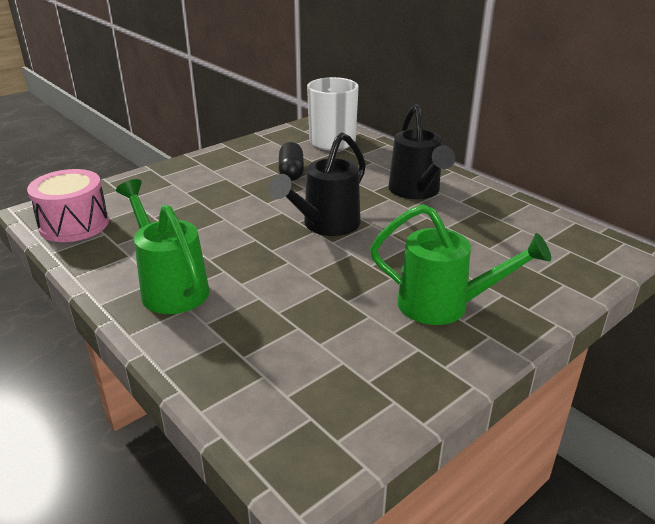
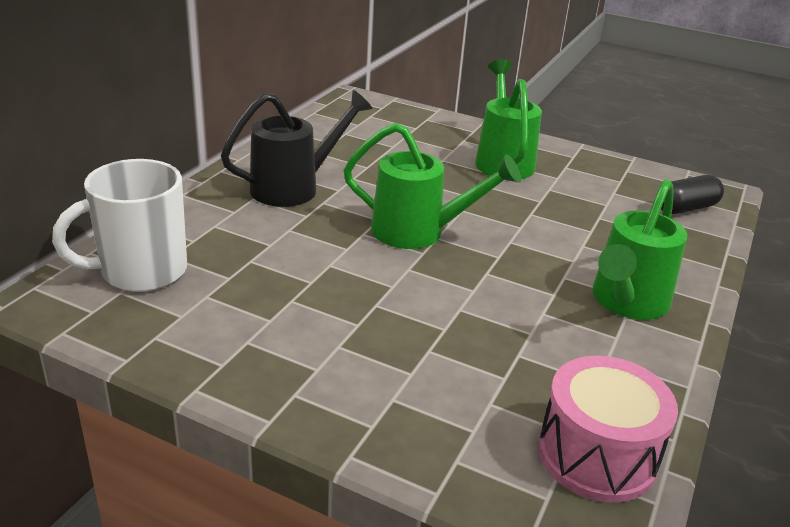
camera: 115 degrees left, 0 degrees up
black watering can [269,132,366,236] -> green watering can [343,123,521,249]
black capsule [279,142,304,181] -> black capsule moved to [661,175,724,214]

